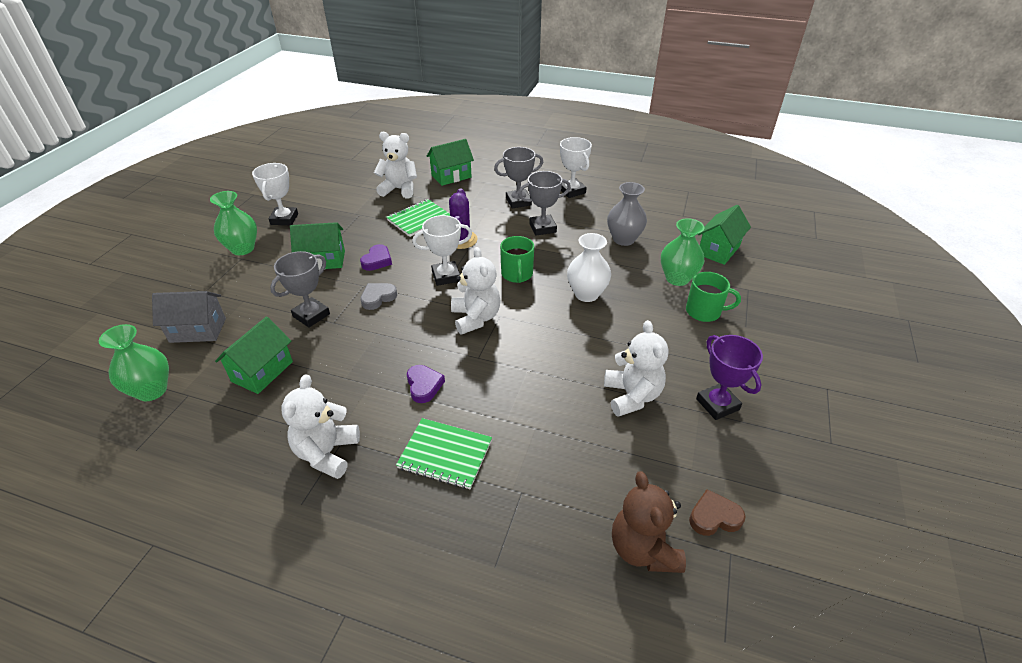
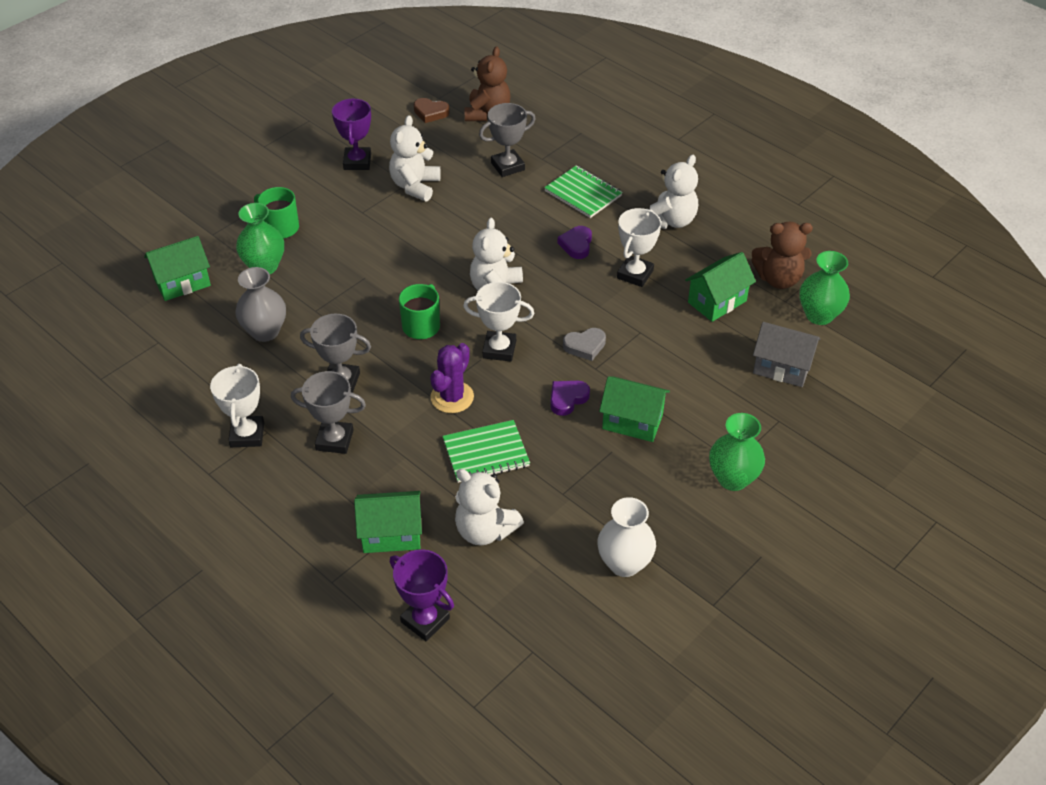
camera: 155 degrees left, 5 degrees up
white trophy [252,163,298,225] -> white trophy moved to [617,208,661,287]
grey trophy [270,251,330,328] -> grey trophy moved to [479,103,536,177]
white vase [567,233,611,302] -> white vase moved to [597,497,656,577]
none -> purple trophy [390,549,454,641]
none -> brown teddy bear [751,222,813,289]

